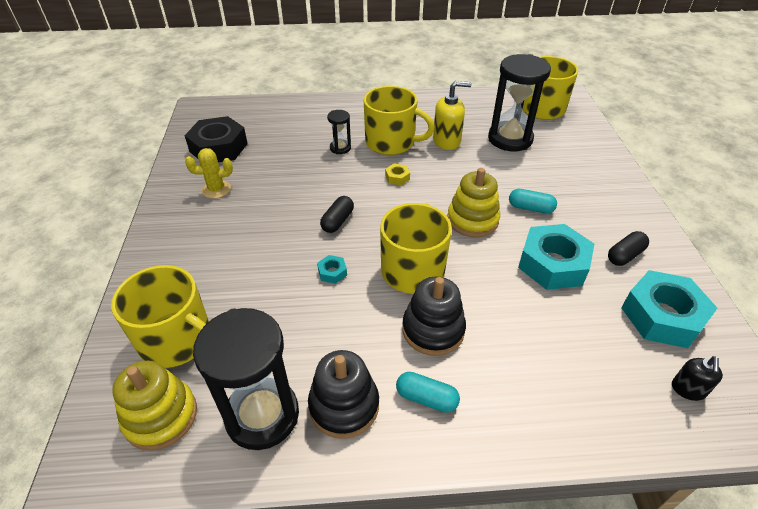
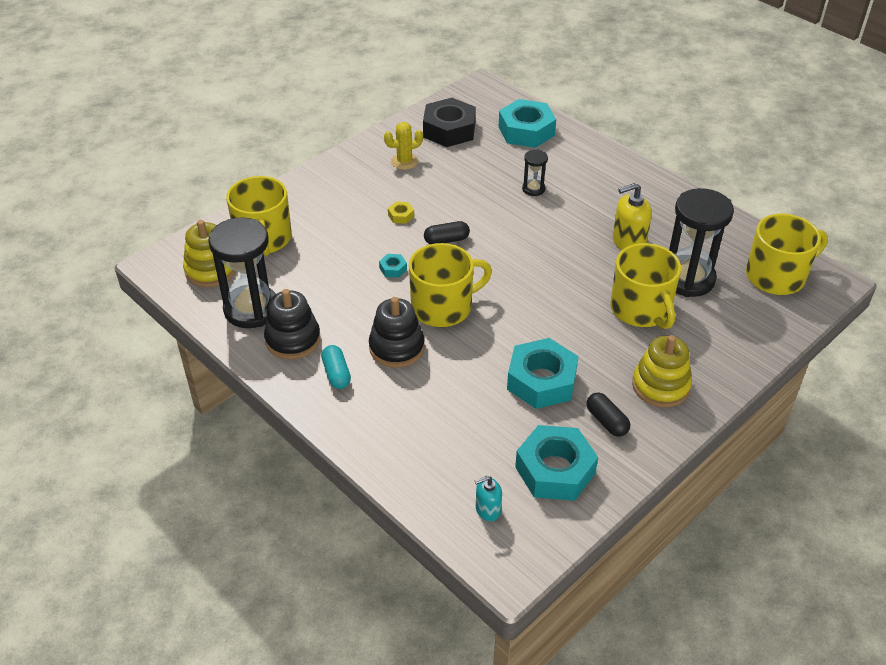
camera: 50 degrees right, 0 degrees up
yellow cactus [185,148,233,199] -> yellow cactus turned 60 degrees counterclockwise [384,122,423,170]
yellow mug [364,86,435,155] -> yellow mug moved to [610,243,681,329]
yellow nut [385,163,410,185] -> yellow nut moved to [388,202,414,224]
yellow soap dispenser [433,81,472,150] -> yellow soap dispenser turned 120 degrees clockwise [613,183,652,250]
yellow stacking toy [447,168,500,237] -> yellow stacking toy moved to [632,335,692,407]
turquoise capsule [509,189,557,214] -> none
black capsule [608,231,649,266] -> black capsule turned 45 degrees clockwise [586,393,630,437]
black soap dispenser [672,356,723,401] -> turquoise soap dispenser [475,476,502,521]
none -> turquoise nut [499,99,556,148]

